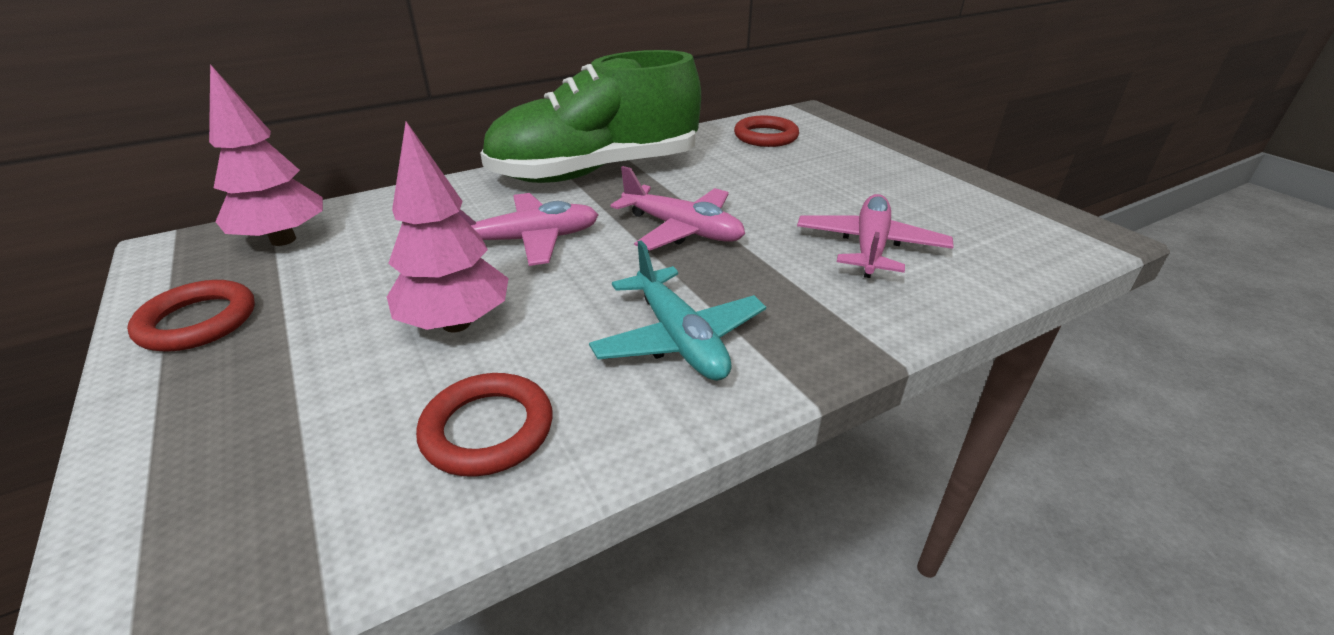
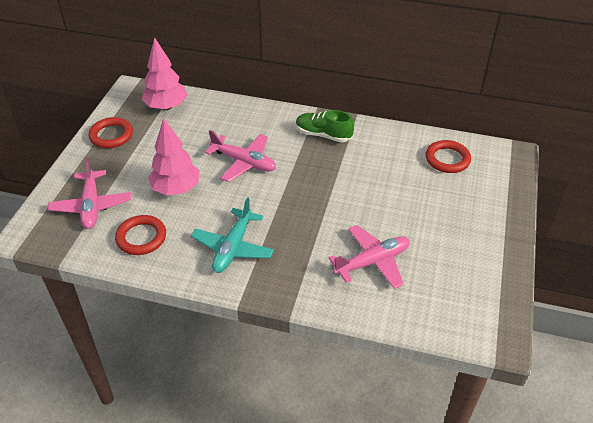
camera: 45 degrees right, 10 degrees up
green shoe [480,50,701,183] -> green shoe [296,110,354,142], size x0.46
pink plane [611,166,745,250] -> pink plane moved to [48,158,131,229]

